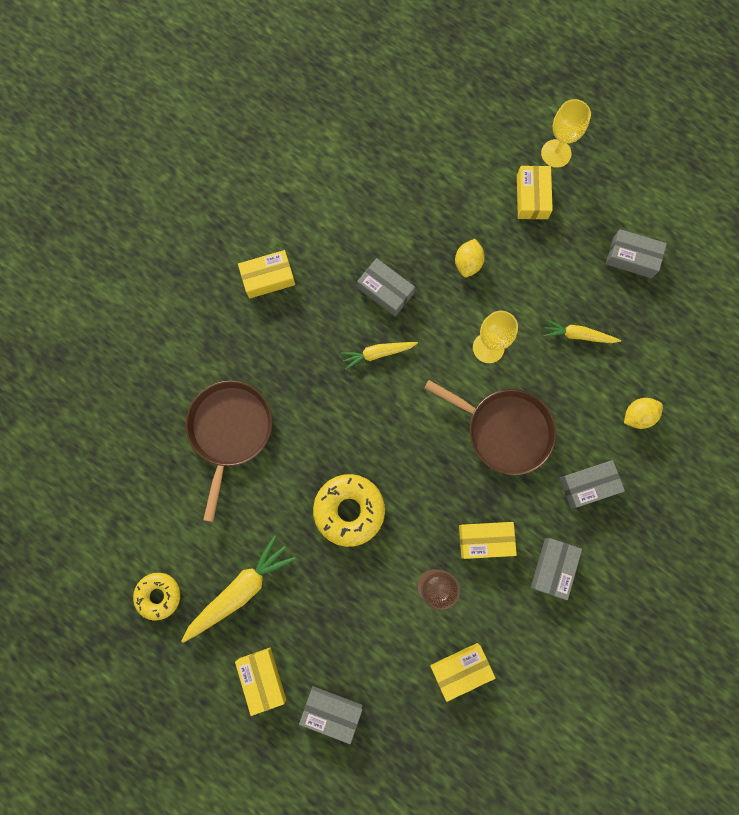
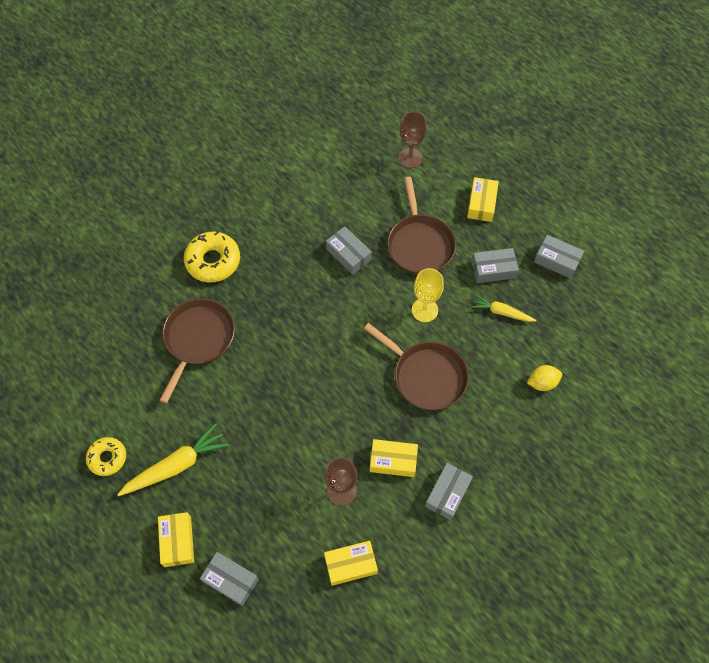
camera: 10 degrees right, 15 degrees down
yellow box [238,250,295,299] -> none
yellow donut [313,474,385,547] -> yellow donut moved to [184,231,240,283]
yellow carrot [341,342,418,370] -> none
yellow lemon [455,239,485,277] -> brown pan [387,177,456,275]
yellow goblet [541,99,591,168] -> none
grey box [560,460,625,509] -> grey box moved to [472,248,519,283]
none -> brown goblet [398,111,427,168]

